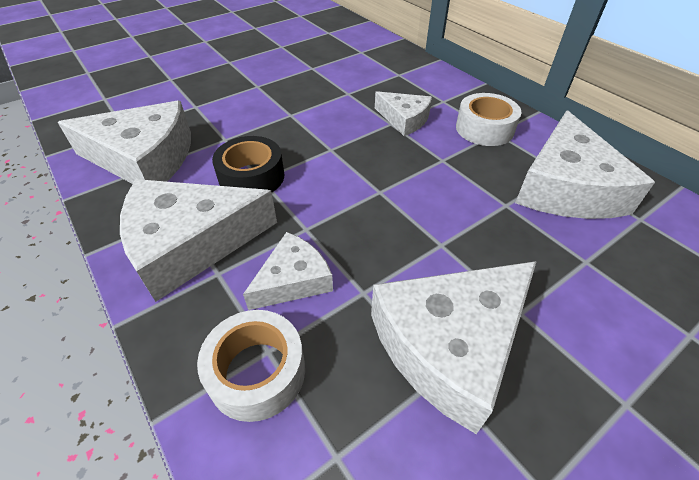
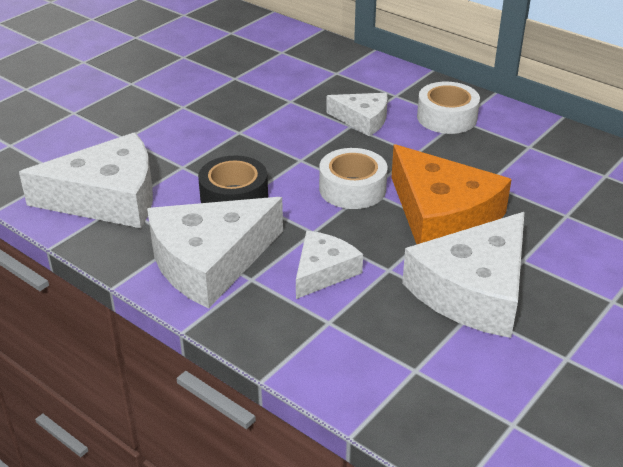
camera: 15 degrees left, 10 degrees down
white tape [197,310,305,422] -> white tape moved to [319,148,388,209]
white cheese [515,110,655,219] -> none
none -> orange cheese [391,144,512,244]

